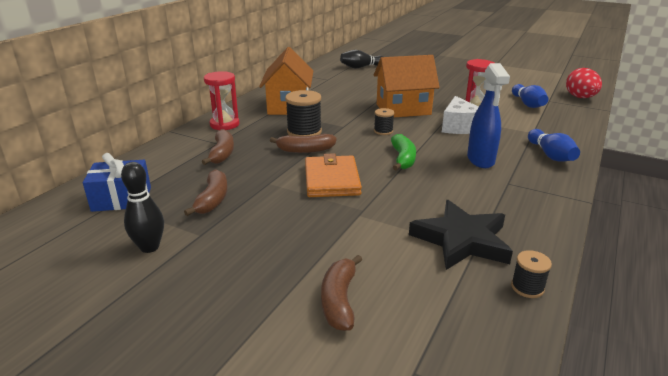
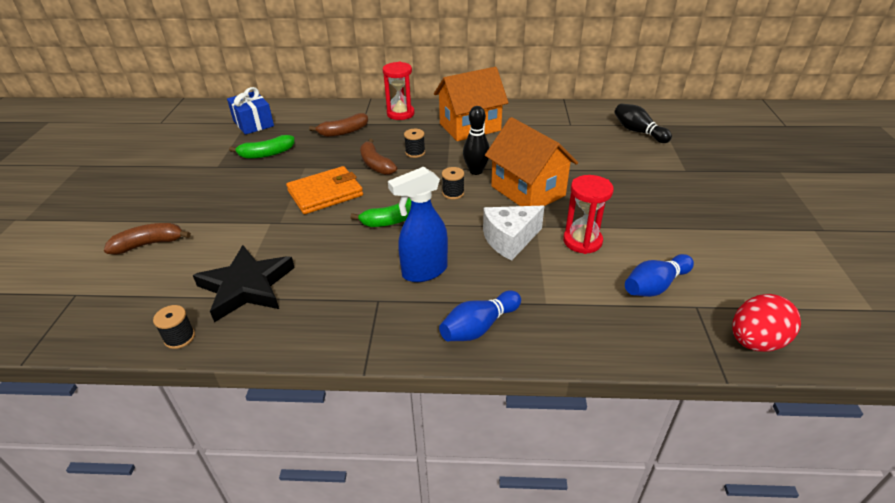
camera: 65 degrees right, 10 degrees up
black bowling pin [121,162,164,253] -> black bowling pin moved to [463,106,490,175]
brown banana [184,169,228,216] -> green banana [229,135,295,159]
black spool [285,90,322,136] -> black spool [404,129,425,158], size x0.56

